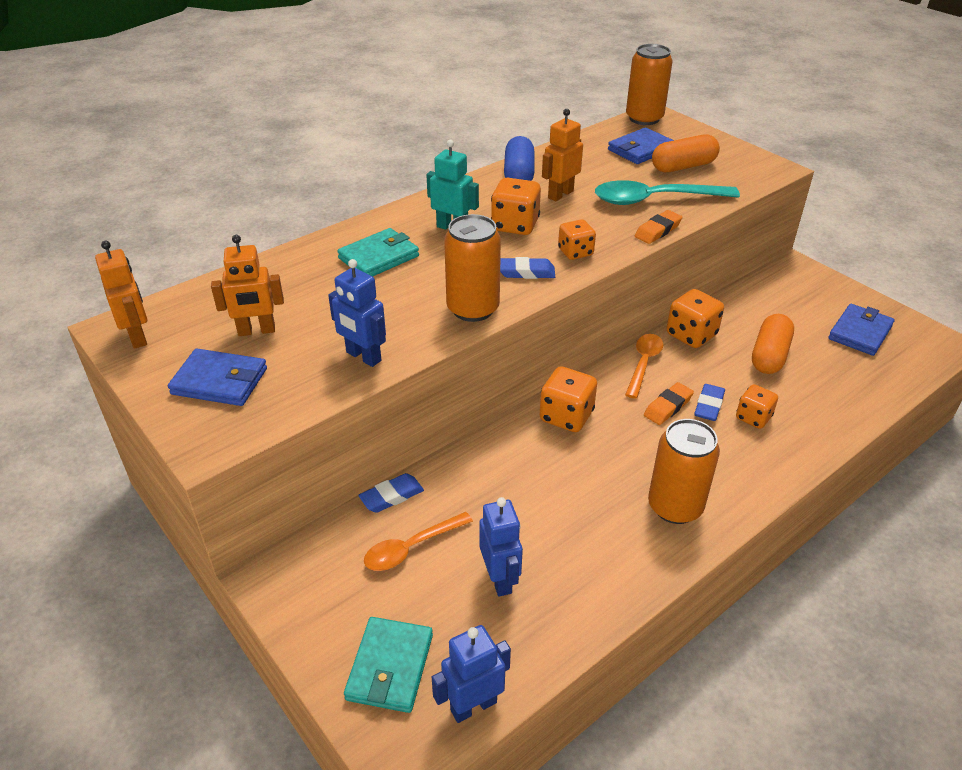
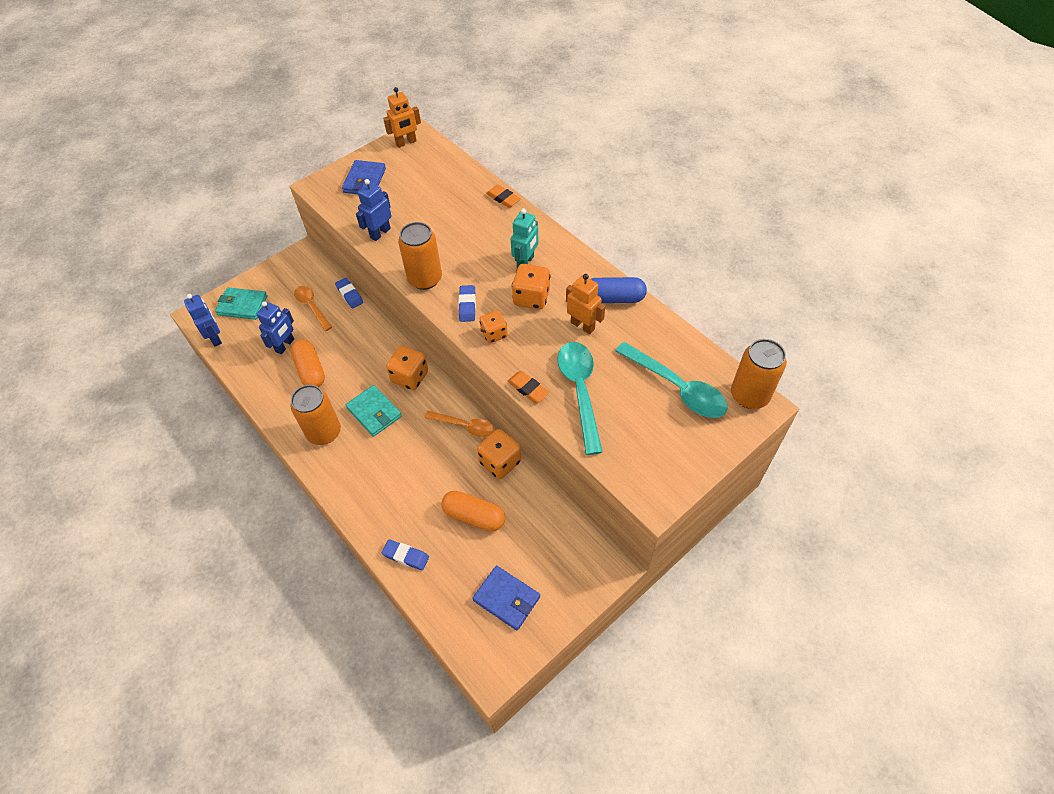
camera: 90 degrees right, 15 degrees up
orange robot [211,235,284,336] -> none
turquoise wallet [337,228,419,276] -> turquoise wallet moved to [346,385,402,437]
blue robot [479,497,523,597] -> blue robot turned 45 degrees counterclockwise [257,301,294,354]
blue wallet [608,127,674,164] -> turquoise spoon [615,342,728,418]
orange eraser [644,382,694,425] -> orange eraser moved to [486,185,521,208]
orange capsule [652,134,720,172] -> orange capsule moved to [291,340,325,387]
blue eraser [694,384,725,421] -> blue eraser moved to [382,540,429,571]
orange dice [736,384,778,429] -> none

